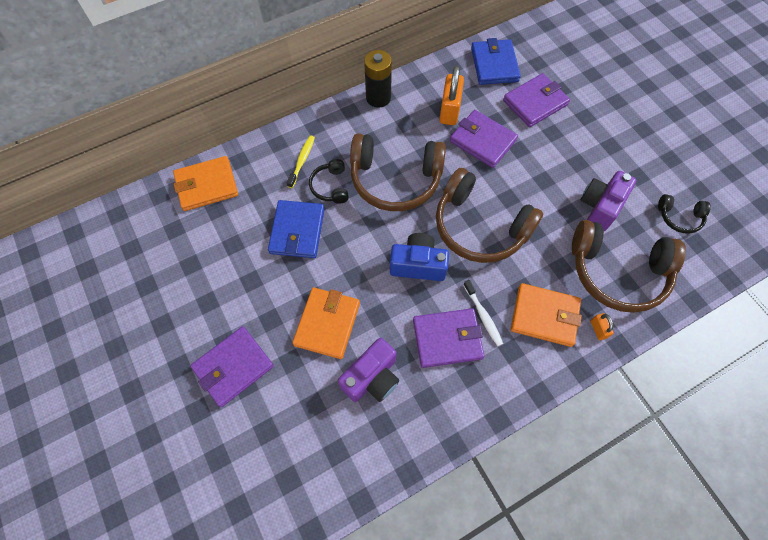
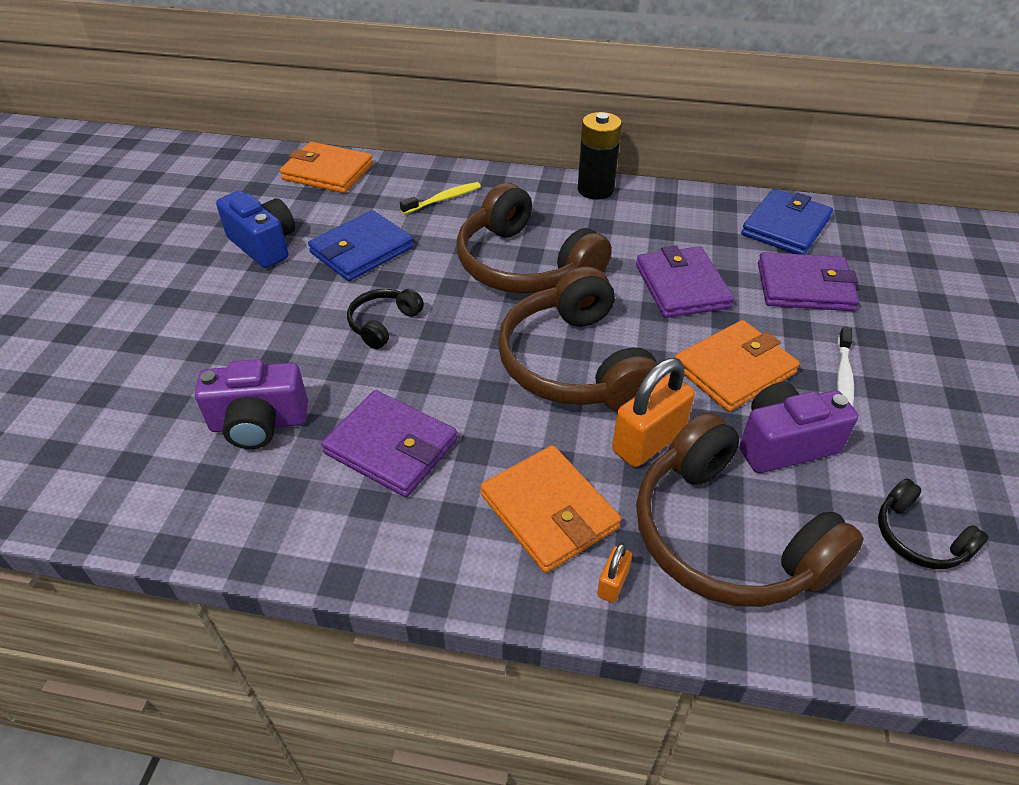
camera: 40 degrees right, 20 degrees down
purple wallet [190,326,274,407] -> none
orange wallet [292,287,360,359] -> orange wallet moved to [675,320,800,412]
black headphones [309,159,349,204] -> black headphones moved to [347,289,424,349]
blue camera [390,233,449,281] -> blue camera moved to [216,191,295,268]
orange padlock [439,65,464,125] -> orange padlock moved to [612,358,695,467]
white toothbrush [463,280,503,347] -> white toothbrush moved to [837,327,854,406]

